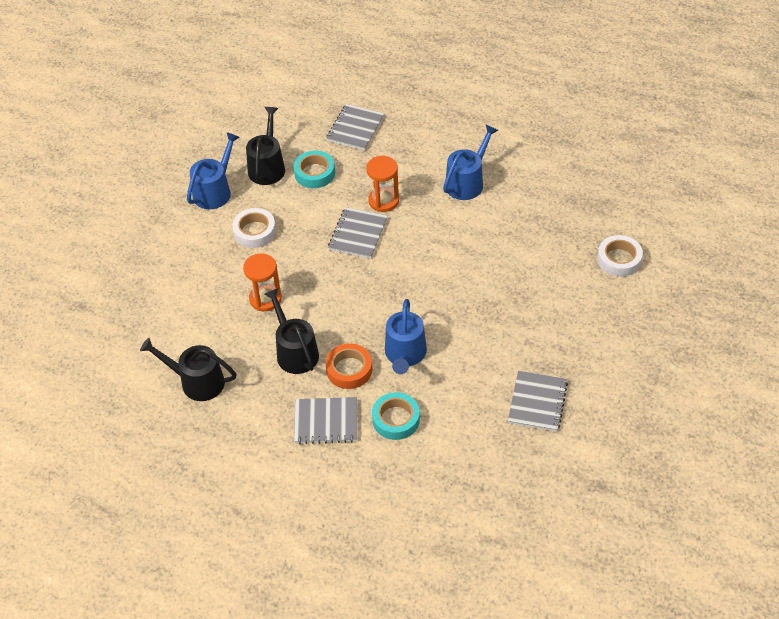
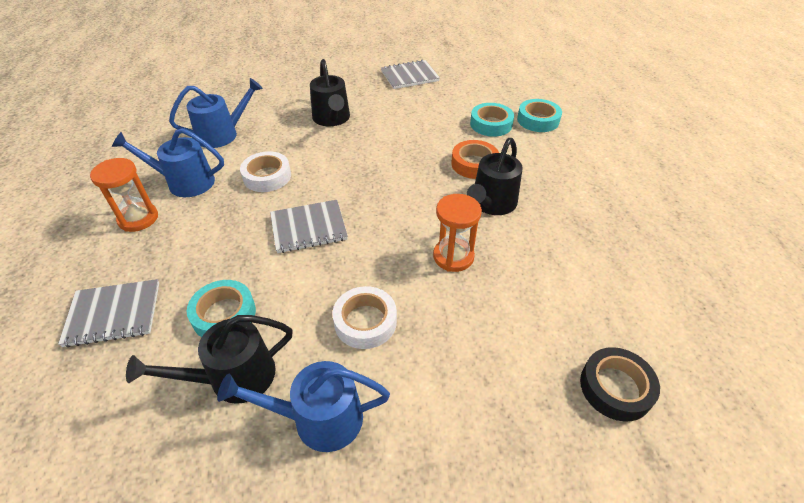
camera: 125 degrees left, 5 degrees down
black watering can [140,338,236,401] -> black watering can moved to [310,59,350,126]
grey notebook [294,397,357,444] -> none
orange hourglass [366,156,399,212] -> orange hourglass moved to [90,158,158,232]
blue watering can [385,299,427,374] -> blue watering can moved to [169,78,263,148]
white tape [597,235,643,277] -> white tape moved to [240,151,291,192]
none -> turquoise tape [517,99,562,132]
none -> black tape [580,347,660,422]

